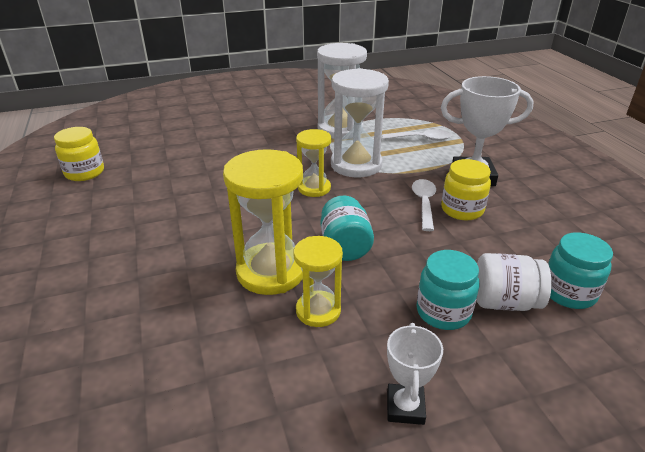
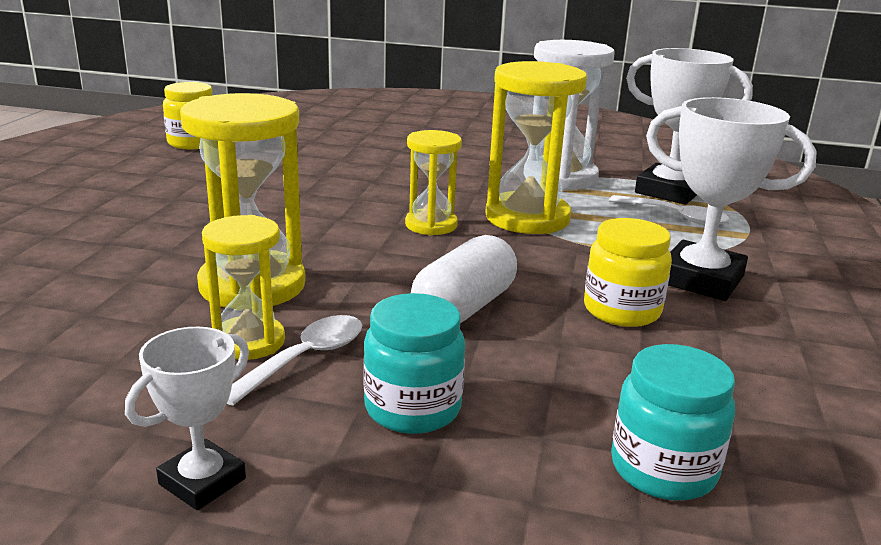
camera: 30 degrees right, 10 degrees down
turquoise jar [321,196,374,261] -> none
white hourglass [331,68,389,178] -> yellow hourglass [485,61,587,234]
white spoon [412,179,436,231] -> white spoon moved to [227,315,362,406]
white jar [477,253,552,311] -> none
none -> white capsule [411,235,517,323]
none -> white trophy [626,48,753,205]

